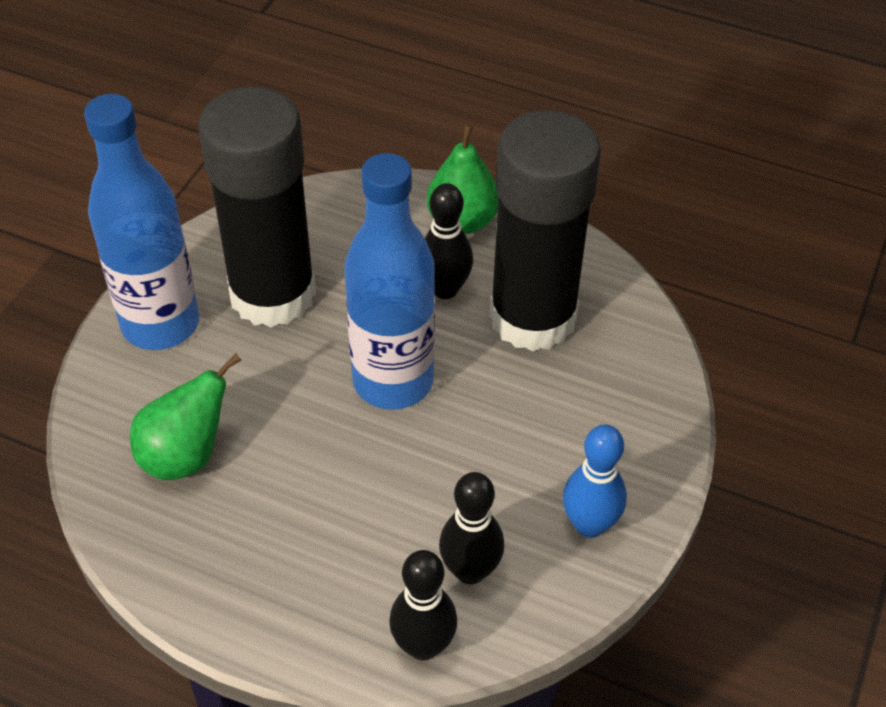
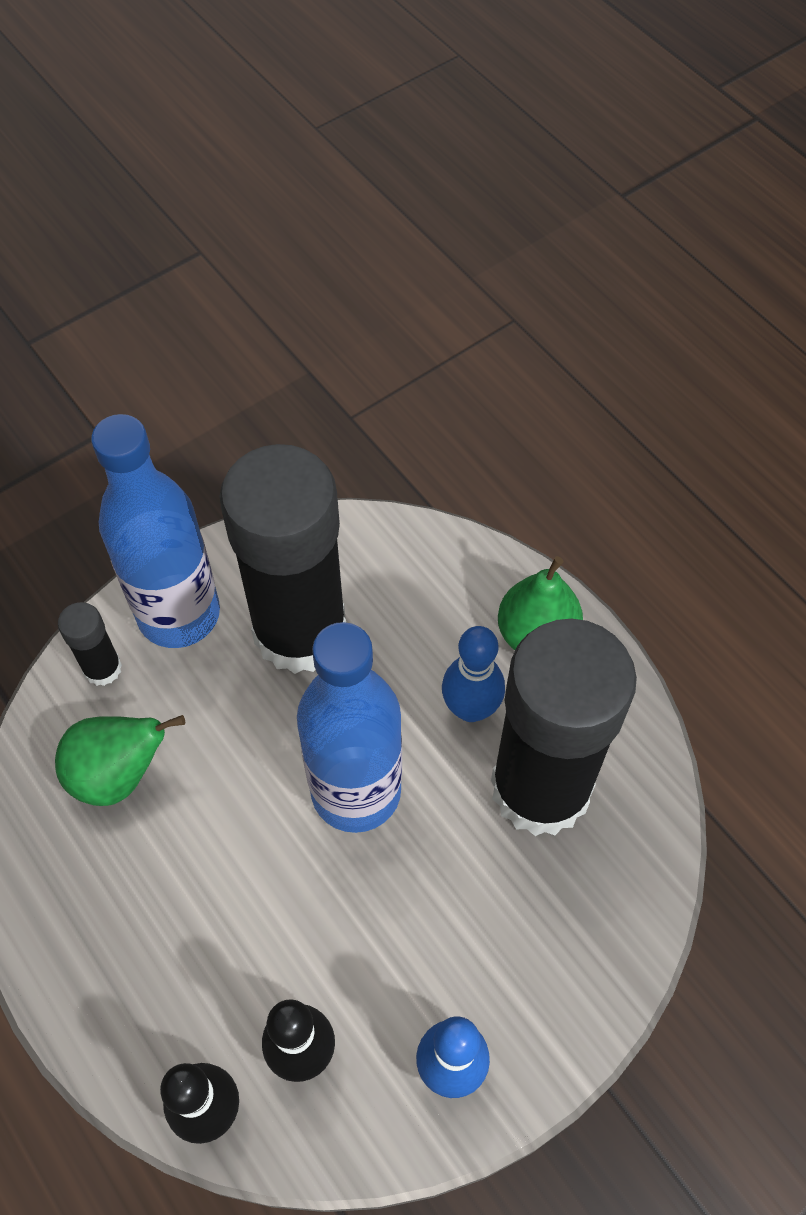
camera: 30 degrees right, 10 degrees up
black bowling pin [425,183,473,299] -> blue bowling pin [442,626,505,722]
none -> black glue stick [58,602,122,686]

